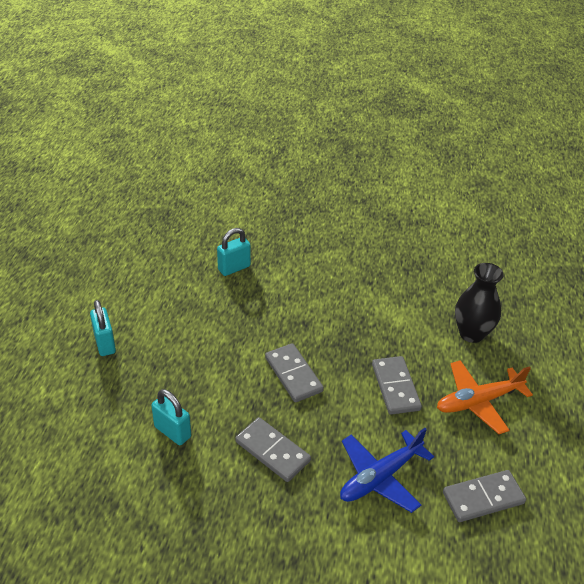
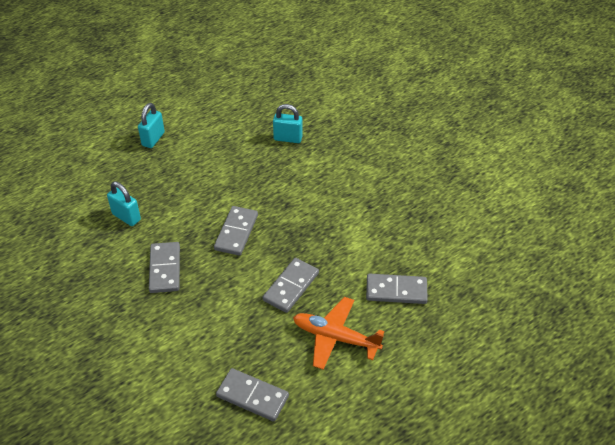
camera: 45 degrees right, 5 degrees up
turquoise padlock [151,389,191,445] -> turquoise padlock turned 45 degrees counterclockwise [107,182,141,226]
blue plane [340,428,434,513] -> none
black vase [455,263,504,343] -> grey domino [366,274,428,304]

